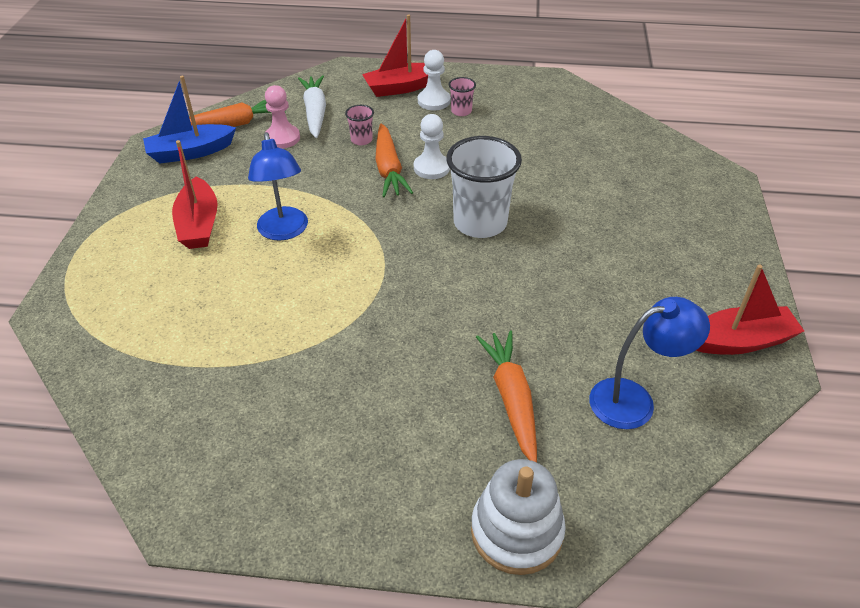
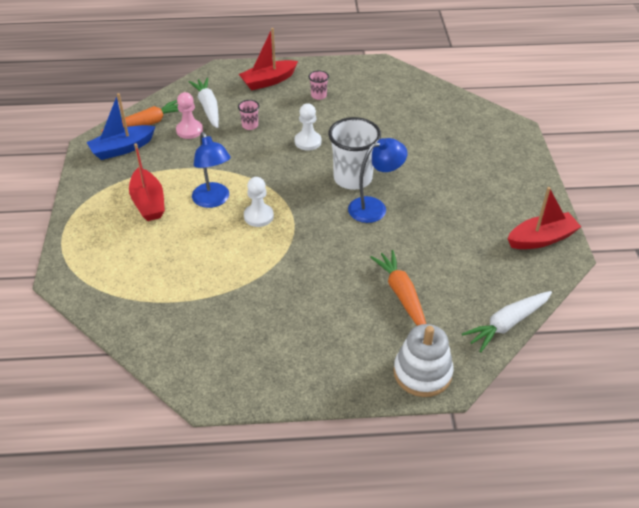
camera: 10 degrees left, 0 degrees up
orange carrot [375,123,413,197] -> none
white pawn [418,50,451,111] -> white pawn moved to [244,177,274,227]
blue lamp [589,297,710,429] -> blue lamp moved to [348,138,407,223]
none -> white carrot [462,291,552,352]

